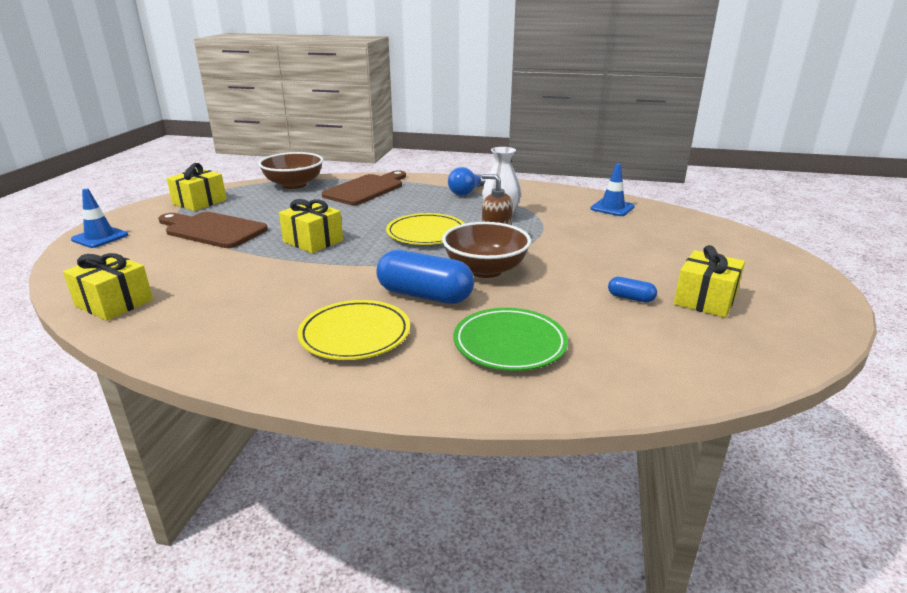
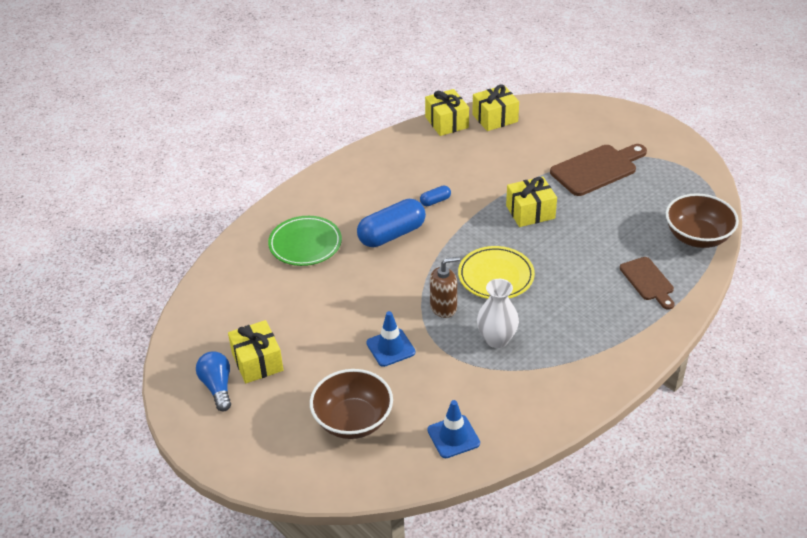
camera: 125 degrees right, 15 degrees up
blue traffic cone [71,189,128,248] -> blue traffic cone moved to [366,311,415,367]
yellow gift [166,163,227,211] -> yellow gift moved to [425,89,469,136]
yellow plate [297,300,410,360] -> none
brown cutting board [322,170,406,205] -> brown cutting board [620,257,675,310], size x0.62
brown bowl [442,222,531,278] -> brown bowl moved to [310,369,393,439]
blue light bulb [448,167,486,196] -> blue light bulb moved to [196,351,231,411]
blue capsule [608,277,657,303] -> blue capsule moved to [420,185,451,206]

